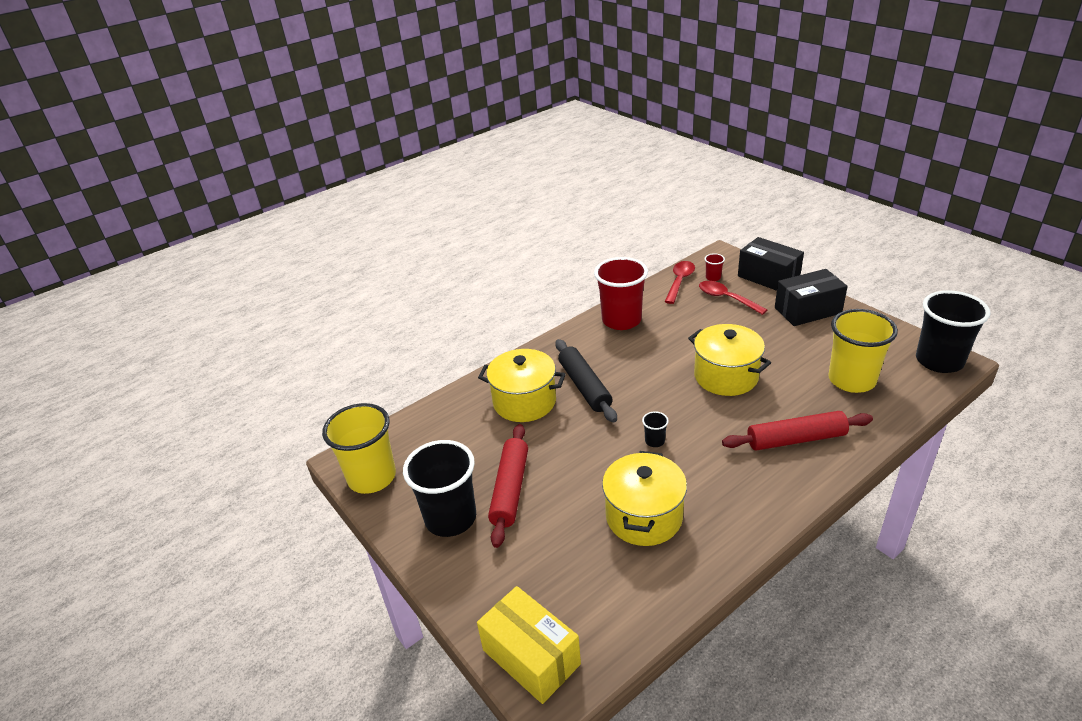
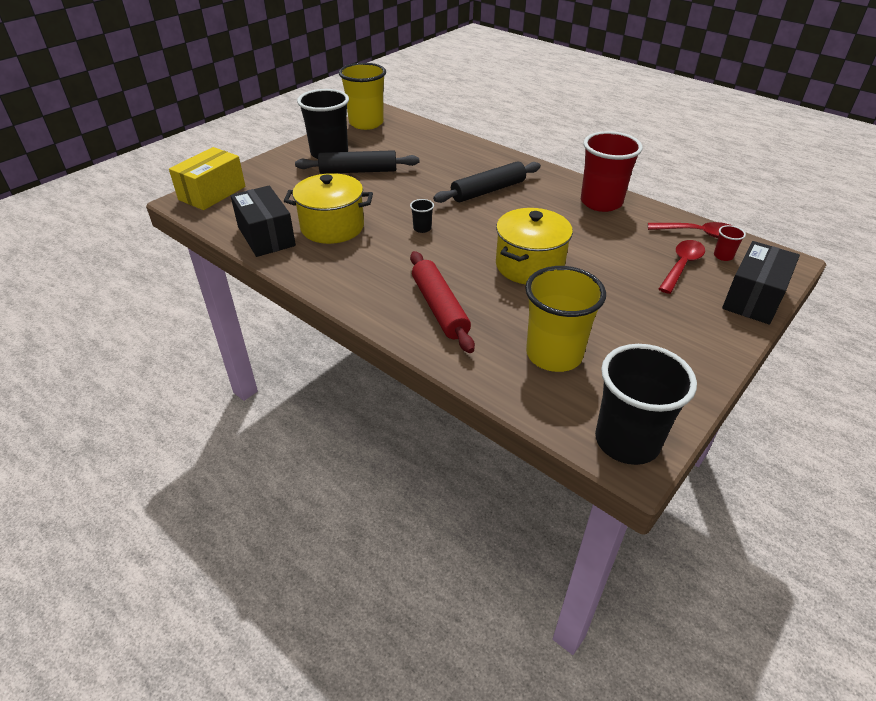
camera: 75 degrees right, 5 degrees up
yellow pot [478,349,566,422] -> none
red rolling pin [488,424,528,548] -> black rolling pin [295,150,419,174]
black box [775,269,848,326] -> black box moved to [230,186,296,257]

